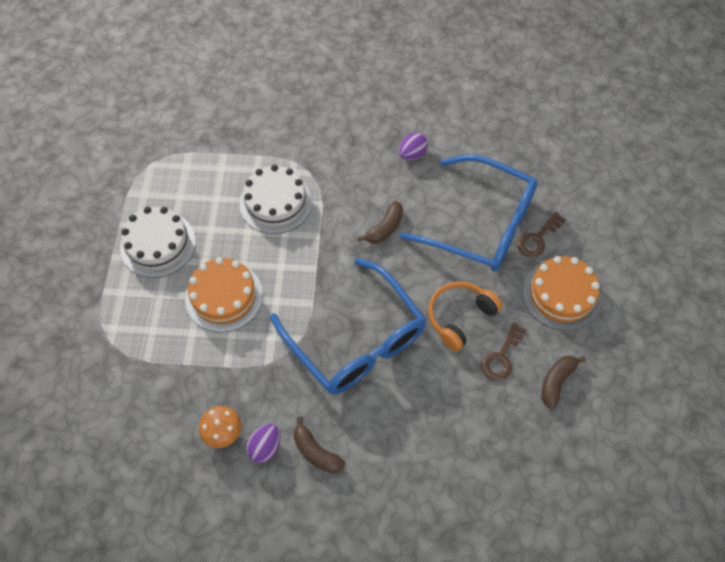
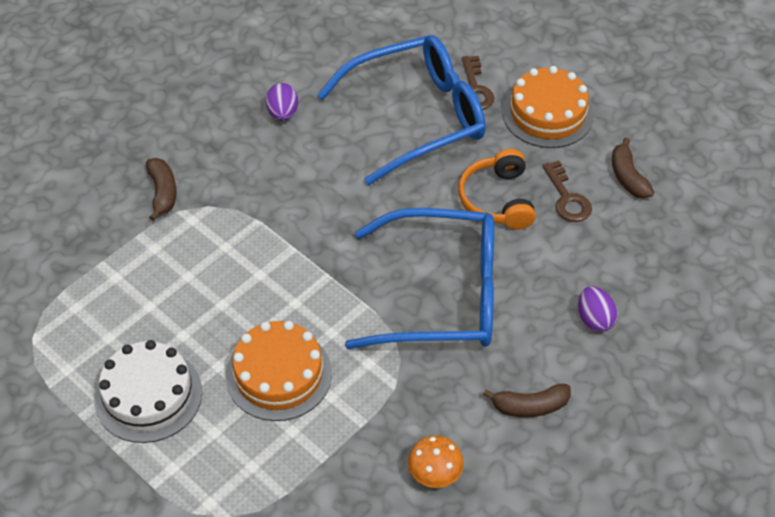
camera: 50 degrees left, 10 degrees down
white cake [240,165,312,234] -> none
purple egg [246,424,280,463] -> purple egg moved to [578,286,618,332]
brown banana [358,201,403,243] -> brown banana moved to [146,158,177,221]

